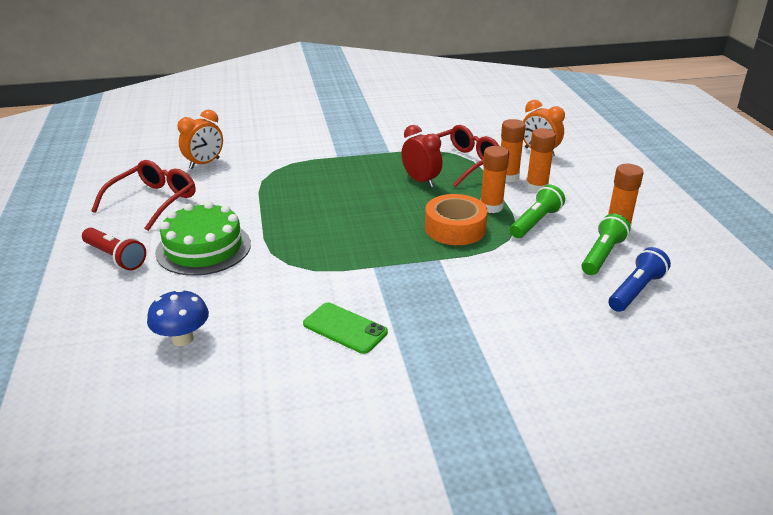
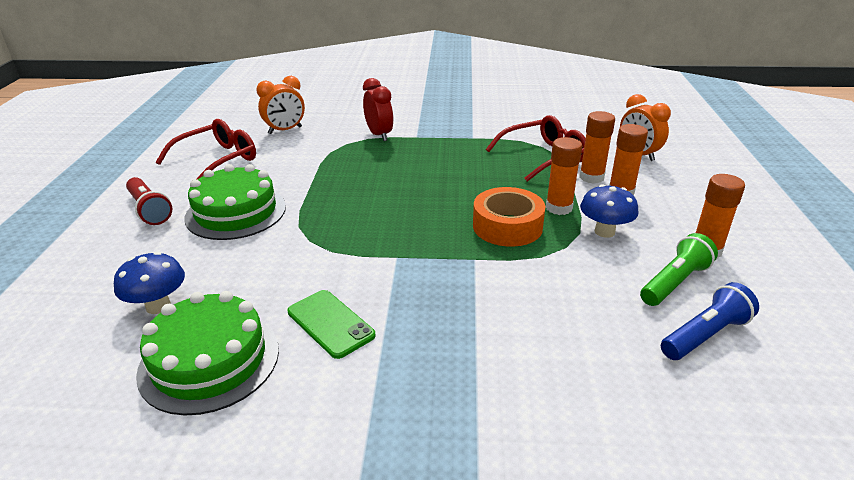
camera: 15 degrees right, 0 degrees up
red clock [401,125,443,187] -> red clock moved to [363,78,393,141]
green flashlight [510,185,565,238] -> blue mushroom [580,184,639,238]
none -> green cake [136,291,279,416]

